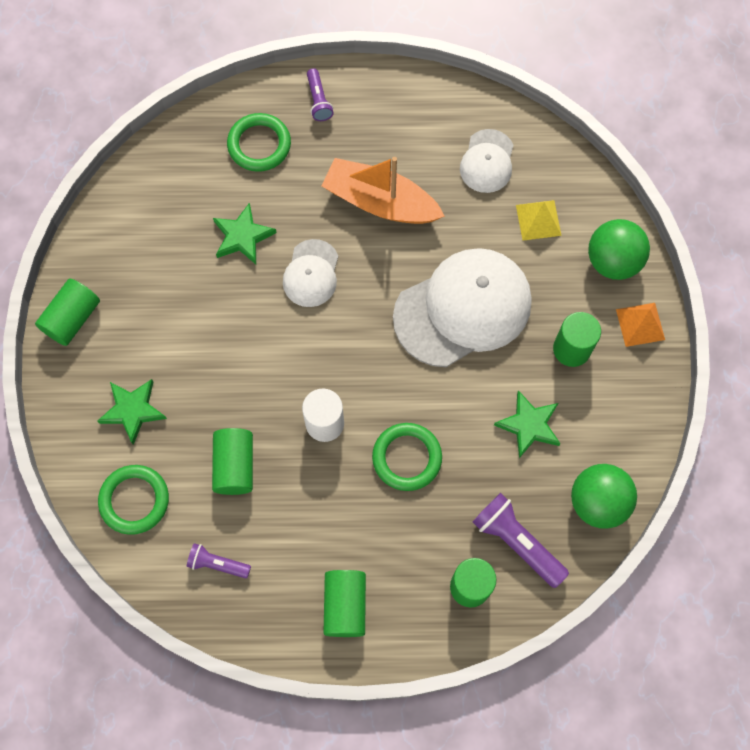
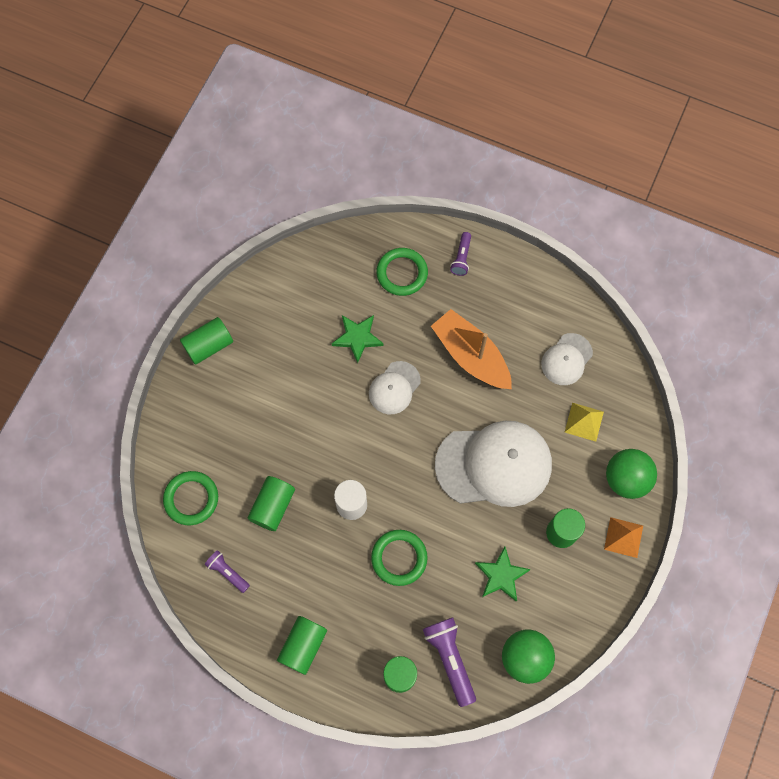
camera: 25 degrees right, 0 degrees up
green star [97,379,167,445] -> none

